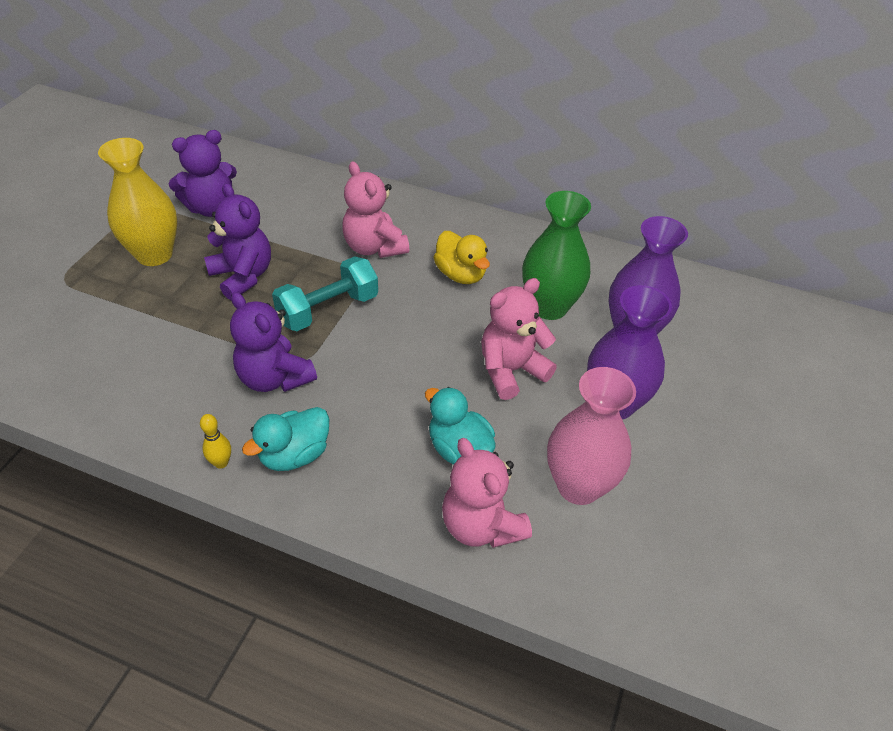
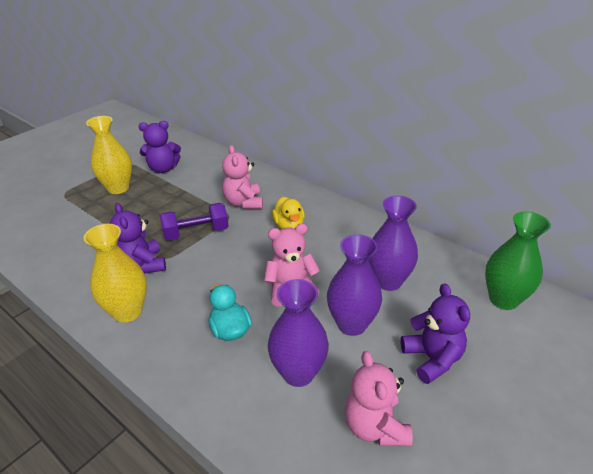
camera: 20 degrees right, 10 degrees down
yellow bowling pin [200,414,231,469] -> none
purple teddy bear [204,183,271,300] -> purple teddy bear moved to [401,283,470,384]
turquoise duck [242,407,329,471] -> yellow vase [84,224,147,323]
turquoise dumbbell [272,256,378,331] -> purple dumbbell [160,203,229,240]
pink teddy bear [442,438,532,548] -> pink teddy bear moved to [344,351,413,446]
green vase [522,191,591,320] -> green vase moved to [485,211,551,310]
pink vase [547,367,636,505] -> purple vase [268,279,329,387]

